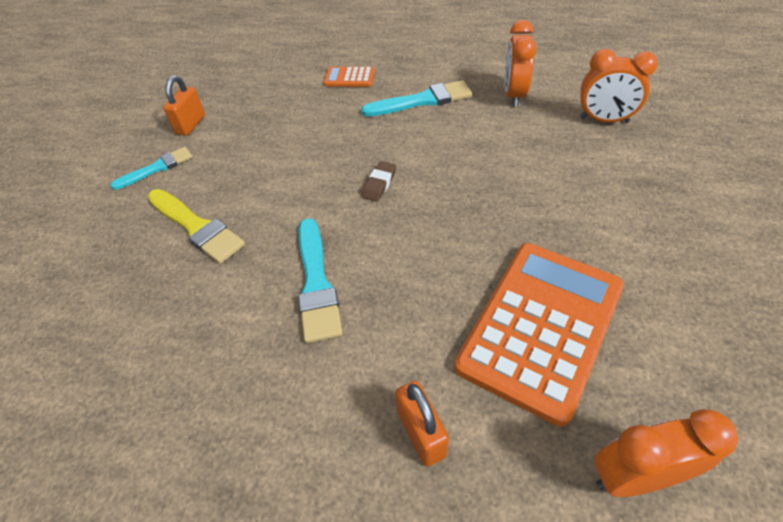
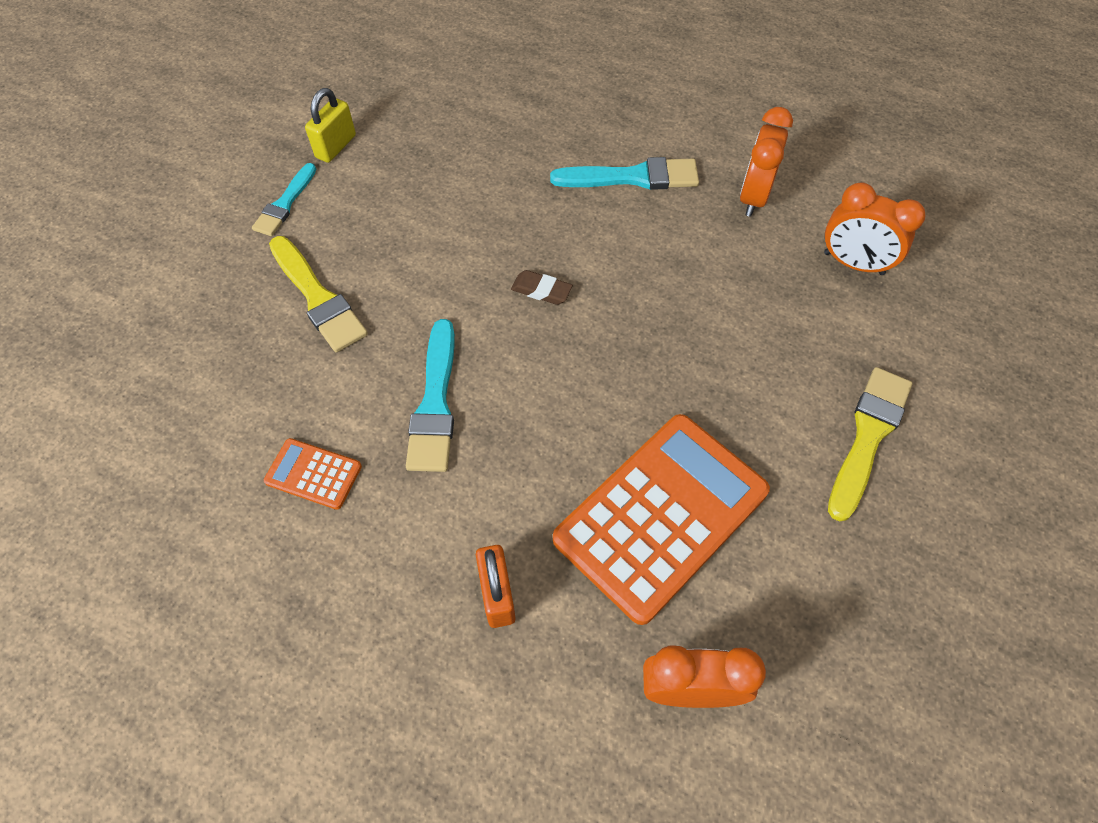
camera: 10 degrees right, 10 degrees up
turquoise brush [110,147,192,190] -> turquoise brush turned 135 degrees clockwise [252,163,316,236]
orange padlock [163,76,205,136] -> yellow padlock [305,88,356,163]
orange calculator [324,67,375,87] -> orange calculator moved to [264,438,362,510]
brown eraser [362,161,396,202] -> brown eraser turned 75 degrees clockwise [511,270,573,305]
none -> yellow brush [828,367,912,522]

